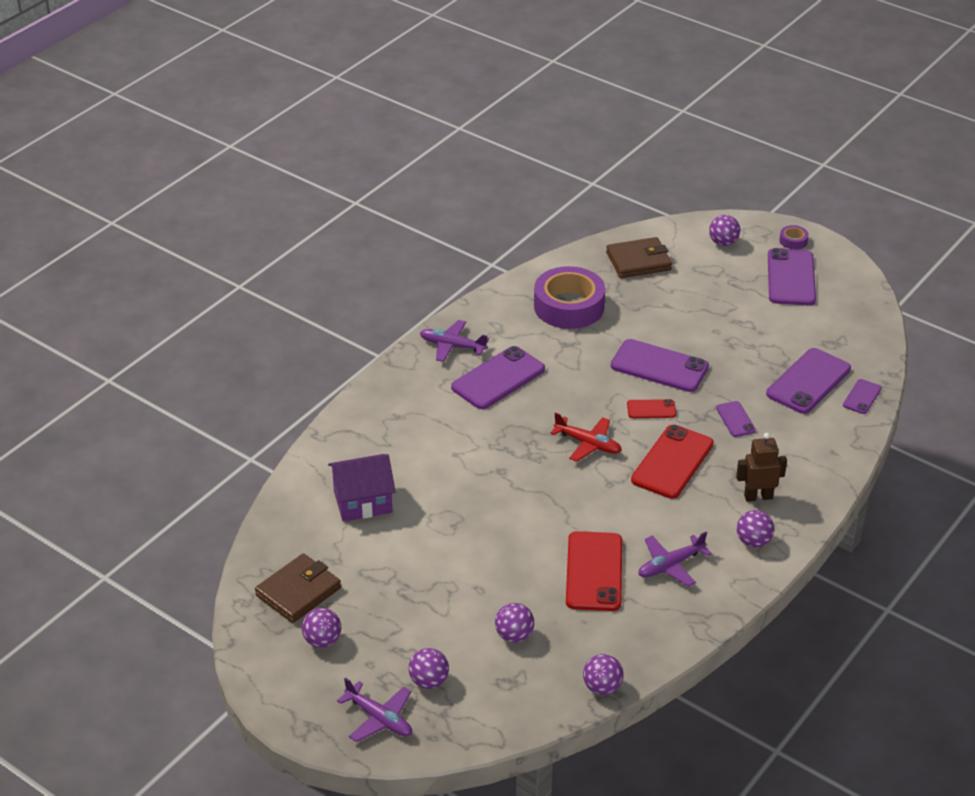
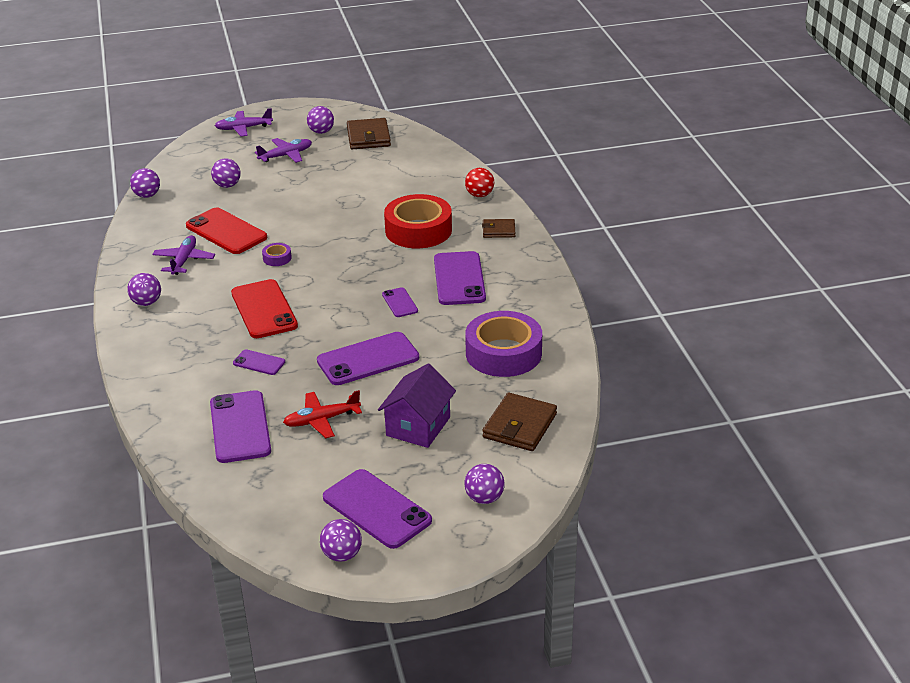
camera: 130 degrees right, 5 degrees down
purple house [328,454,396,522] -> purple house moved to [378,363,456,448]
purple ball [409,648,449,689] -> purple ball moved to [320,519,362,562]
purple plane [420,320,489,362] -> purple plane moved to [255,138,312,163]
red plane [550,412,622,462] -> red plane moved to [283,390,362,438]
red phone [627,399,676,418] -> none
brown robot [736,433,787,502] -> none
purple tape [779,225,809,249] -> purple tape moved to [262,243,292,266]
purple phone [843,379,882,414] -> purple phone moved to [382,287,418,317]
none -> red tape [384,194,452,248]
none -> red ball [465,168,494,197]
none -> brown wallet [482,219,515,238]

